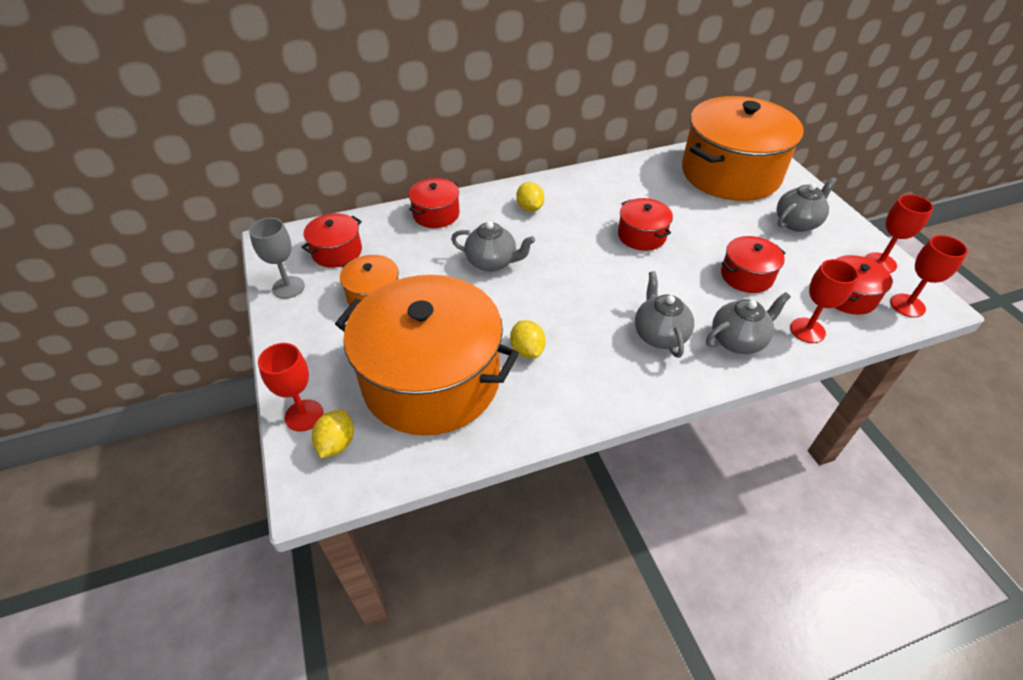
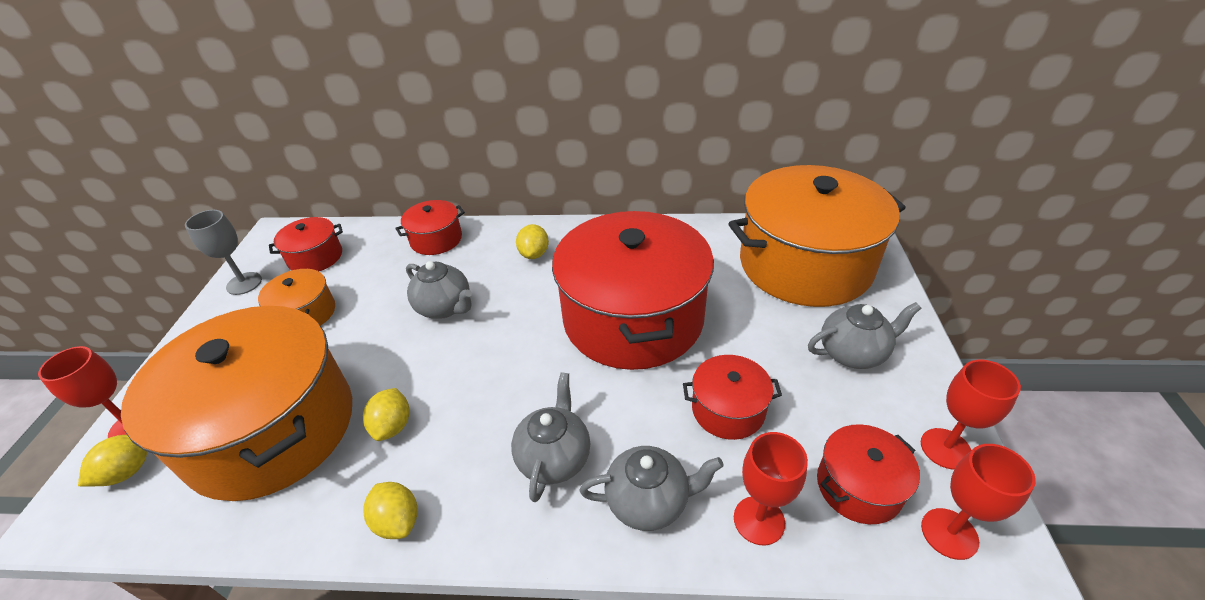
camera: 25 degrees right, 5 degrees down
red pot [618,198,673,251] -> red pot [552,211,714,370], size x2.26
none -> yellow lemon [363,482,417,539]

